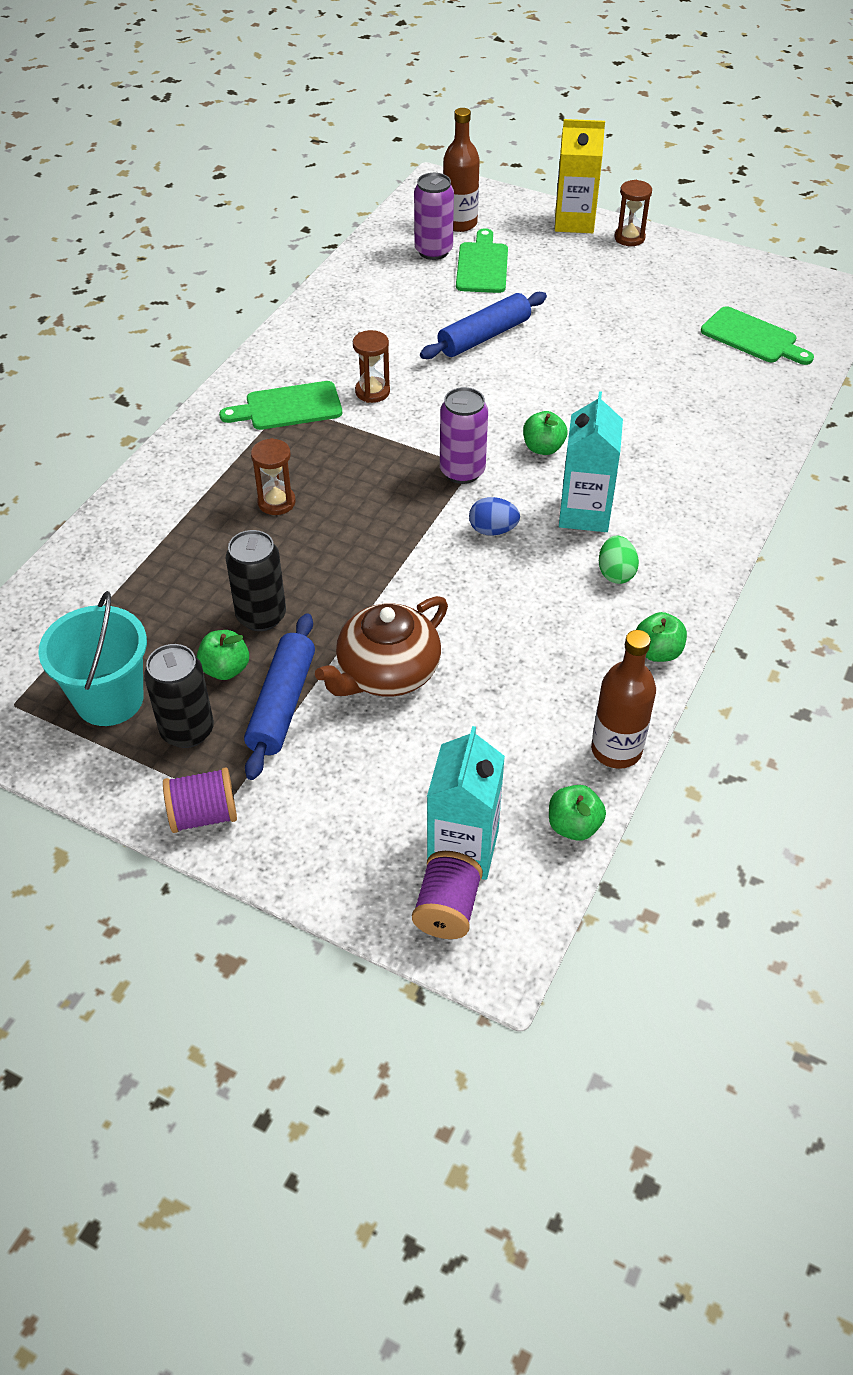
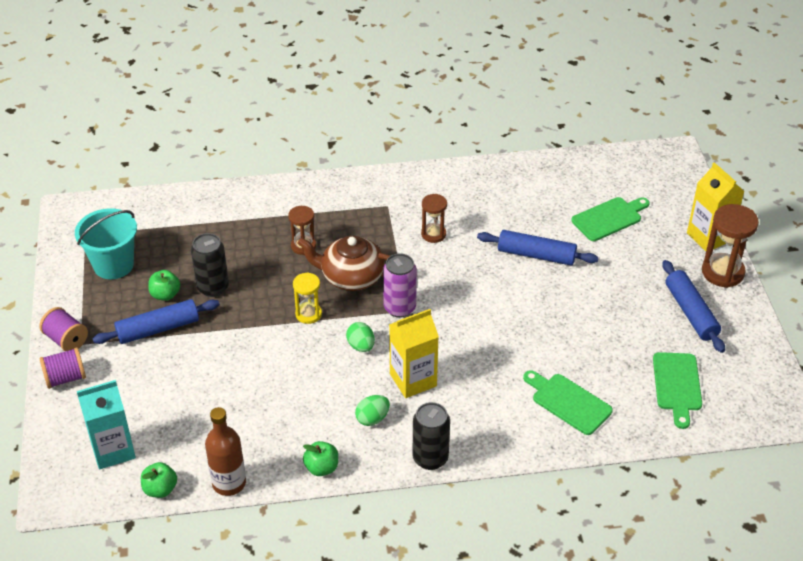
camera: 55 degrees right, 5 degrees down
black can [144,644,214,748] -> black can moved to [413,402,450,470]
green cutting board [219,381,342,430] -> green cutting board moved to [523,370,613,435]
brown teapot [315,596,448,697] -> brown teapot moved to [297,236,390,291]
purple spool [412,851,483,939] -> purple spool moved to [40,347,86,389]
purple can [414,173,454,260] -> none
brown bottle [443,108,480,232] -> none
blue egg [469,497,520,536] -> green egg [346,322,375,352]
green apple [523,411,568,455] -> none
turquoise carton [559,391,623,532] -> yellow carton [389,309,439,398]
brown hourglass [614,180,652,246] -> brown hourglass [702,204,759,288], size x1.65
none -> yellow hourglass [293,272,322,324]
none -> blue rolling pin [662,260,725,353]

